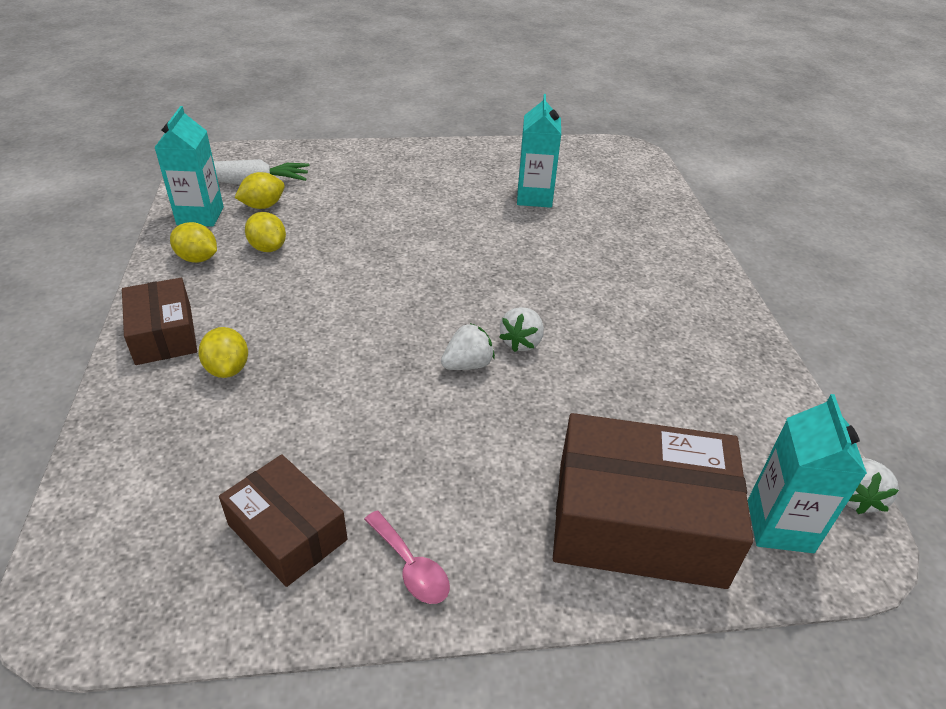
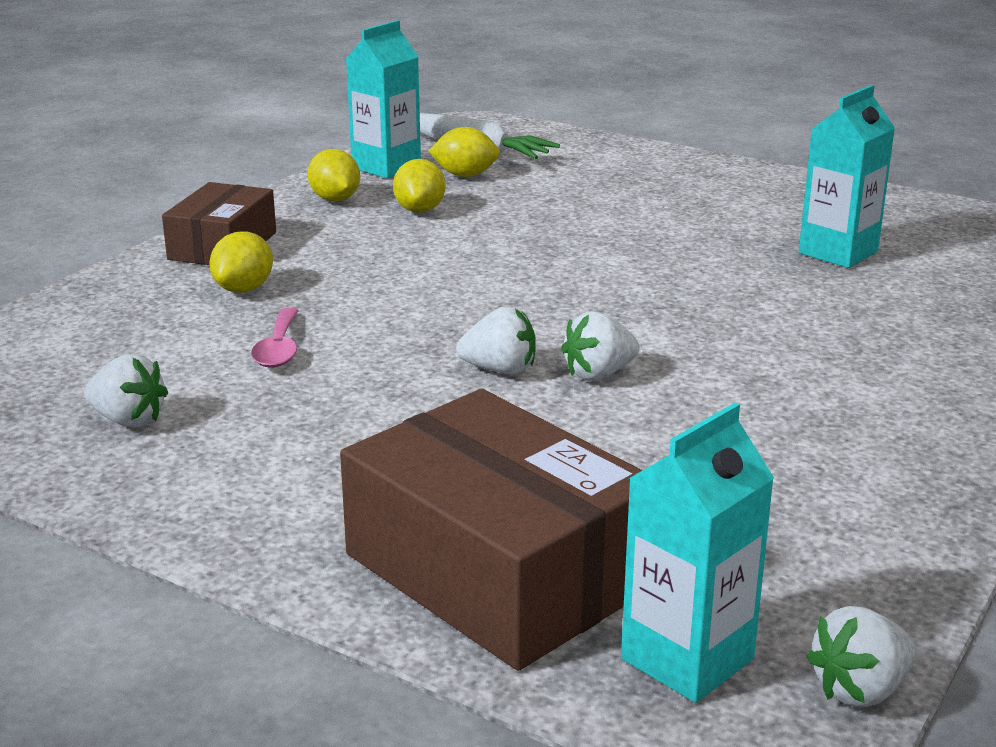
camera: 40 degrees right, 15 degrees down
brown box [219,454,348,587] -> white strawberry [84,354,168,427]
pink spoon [364,511,450,604] -> pink spoon moved to [251,308,299,368]

